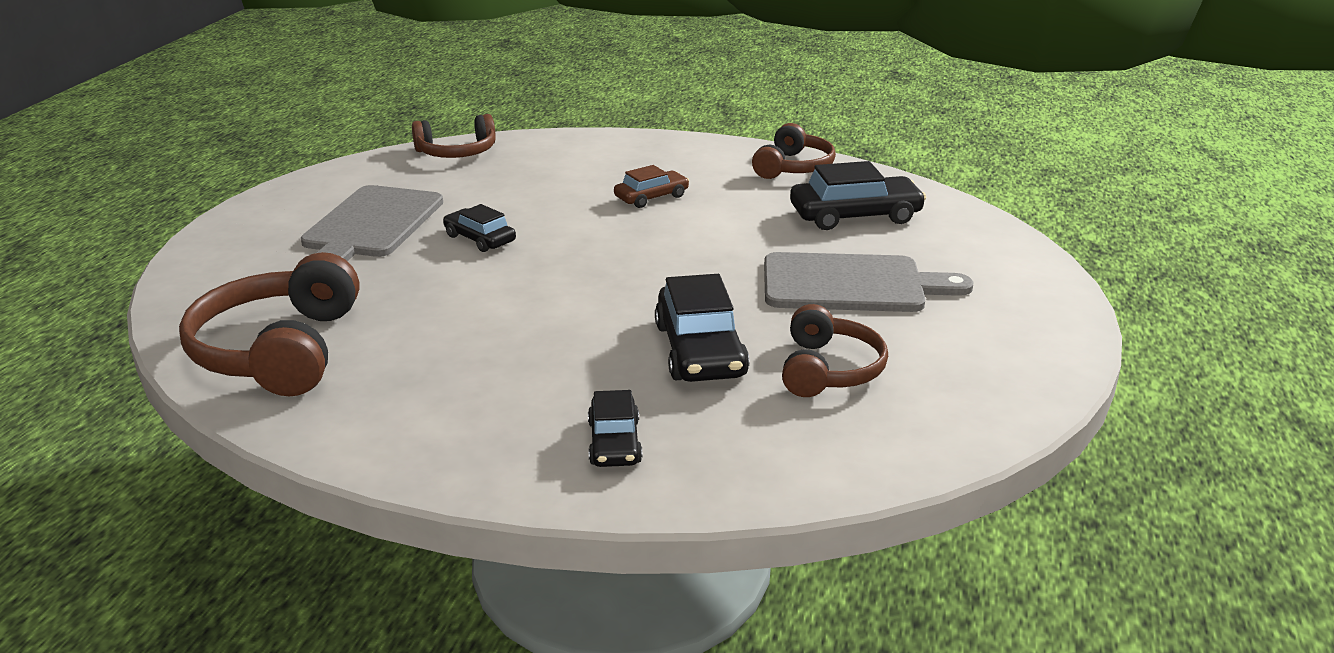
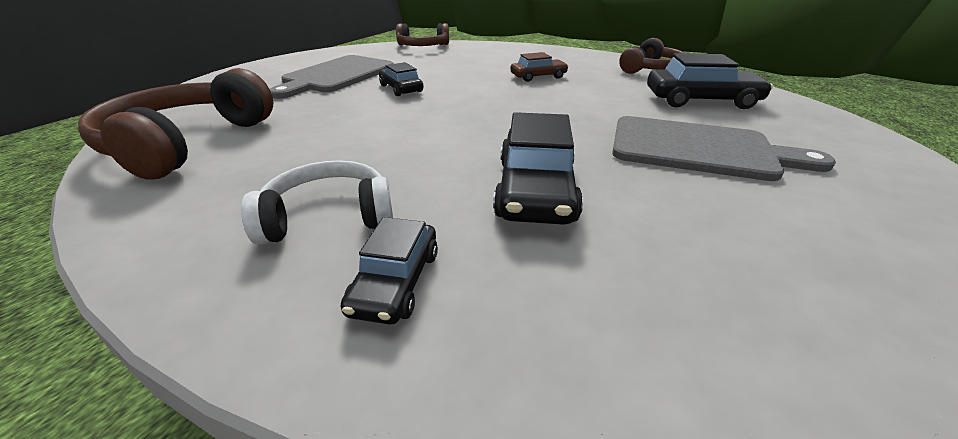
camera: 15 degrees right, 5 degrees up
brown headphones [782,304,888,397] -> none
none -> white headphones [241,160,393,245]

